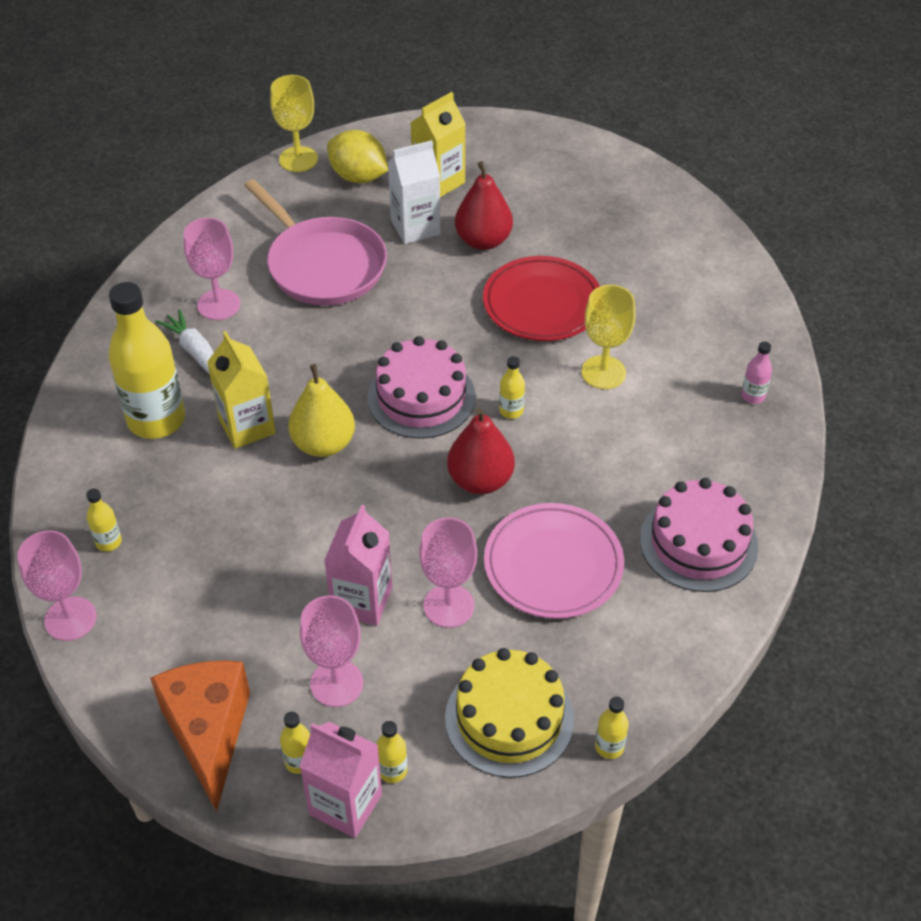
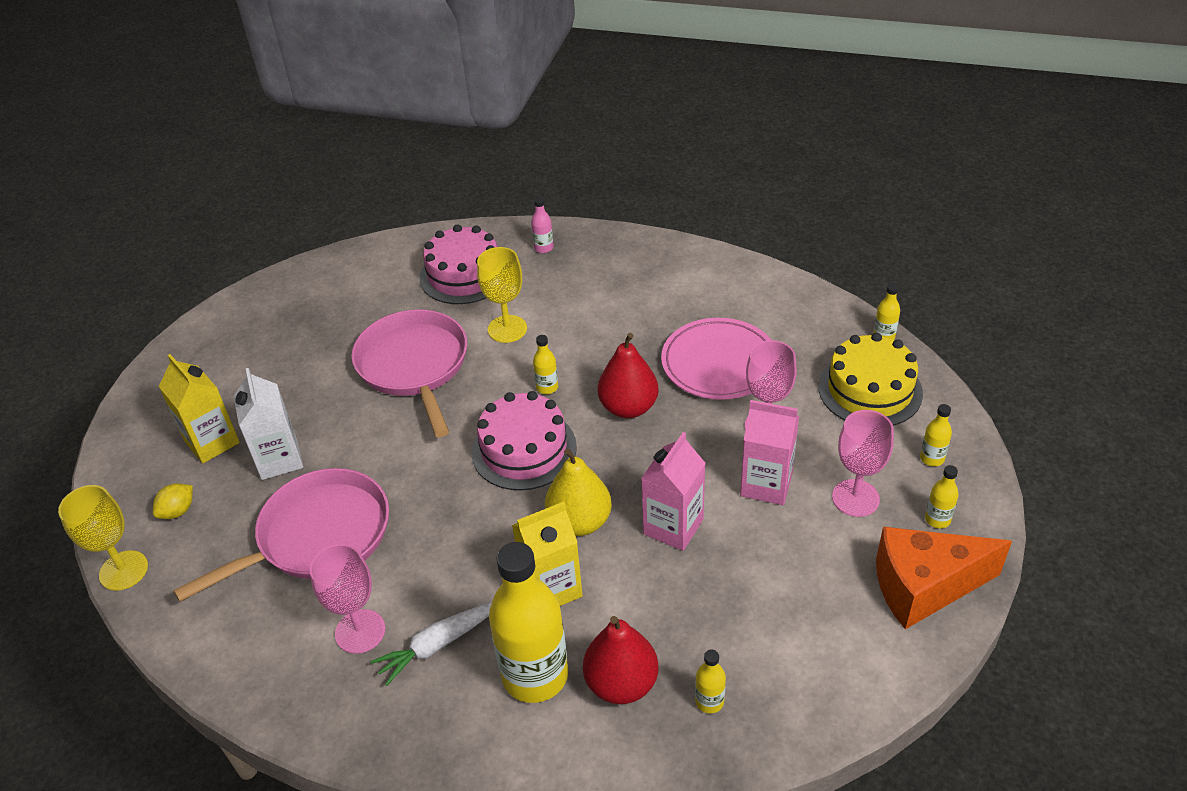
camera: 85 degrees left, 5 degrees down
pink goblet [17,530,97,641] -> none
pink carton [300,722,382,838] -> pink carton moved to [641,432,706,551]
yellow lemon [327,130,388,183] -> yellow lemon [153,483,193,519], size x0.56
red pear [455,161,513,250] -> red pear moved to [583,616,659,704]
red plate [483,256,600,341] -> pink pan [351,309,467,437]
pink cake [640,478,758,592] -> pink cake moved to [420,224,497,304]

